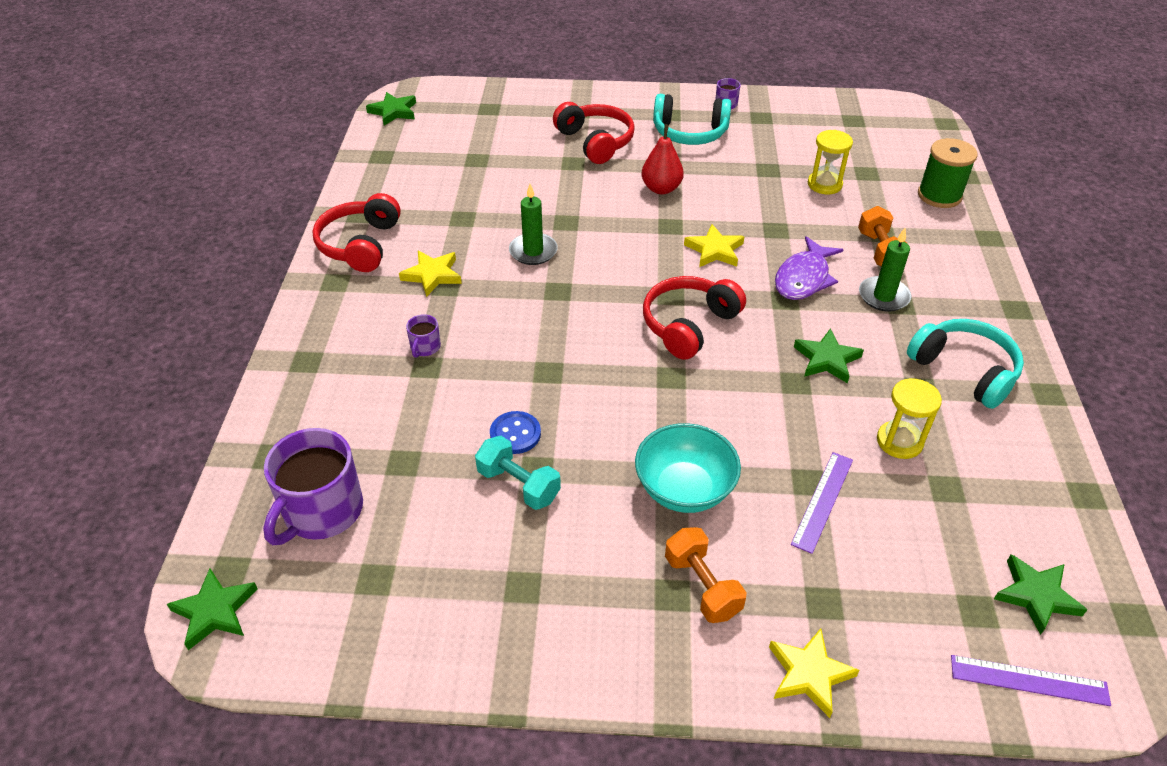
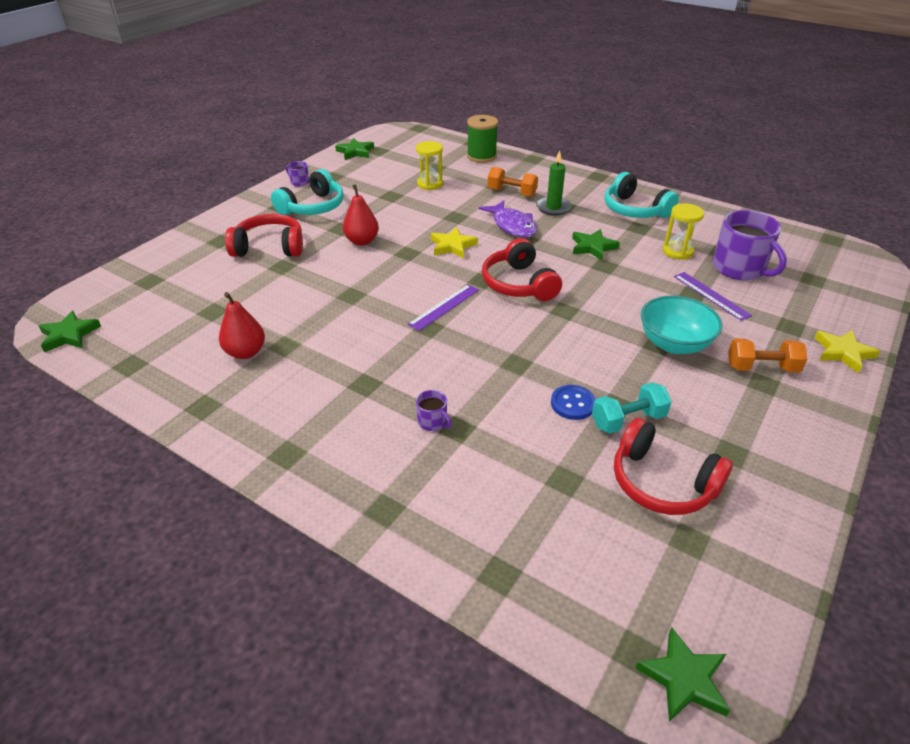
camera: 60 degrees left, 5 degrees down
purple mug [263,428,363,545] -> purple mug moved to [712,210,787,280]
red headphones [312,193,401,272] -> red headphones moved to [614,418,733,515]
yellow star [399,251,462,297] -> none
green candle [509,184,558,265] -> none
turquoise headphones [907,319,1024,409] -> turquoise headphones turned 120 degrees counterclockwise [605,172,679,218]
purple ruler [951,655,1111,706] -> purple ruler moved to [408,284,479,331]
green star [994,554,1087,635] -> green star moved to [335,138,374,160]
none -> red pear [219,292,265,359]

